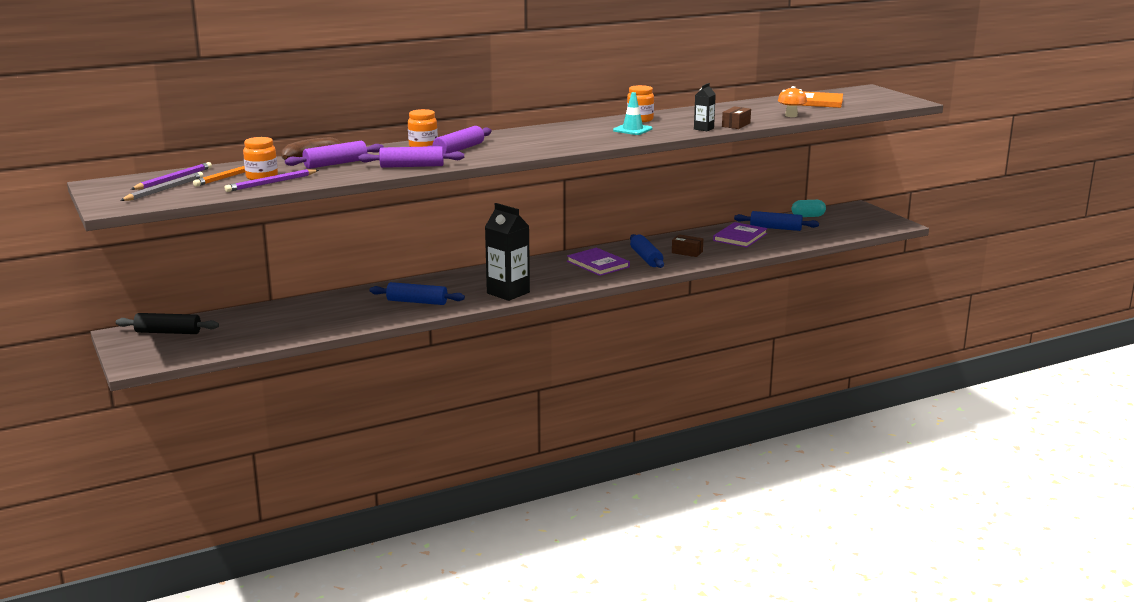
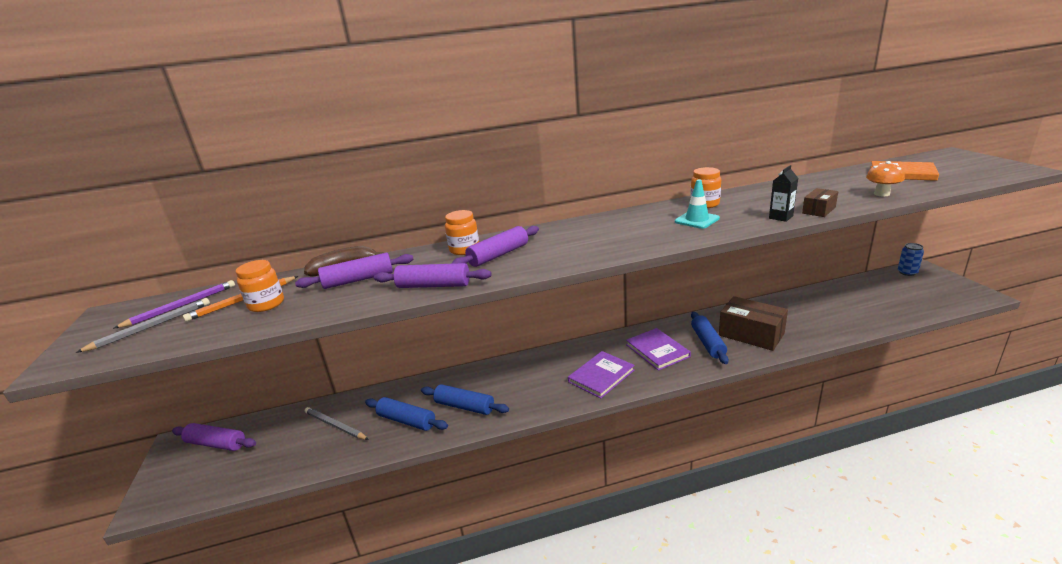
camera: 15 degrees right, 5 degrees up
black rolling pin [116,313,219,334] -> purple rolling pin [172,423,256,451]
purple pencil [225,169,319,192] -> none
black carton [485,203,530,301] -> none
brown box [672,235,703,257] -> brown box [719,296,788,351], size x1.96
purple book [713,222,768,248] -> purple book moved to [568,351,635,398]
blue rolling pin [734,211,819,231] -> blue rolling pin moved to [365,397,448,431]
turquoise capsule [792,200,826,217] -> none
none -> grey pencil [304,407,369,440]
none -> blue can [898,243,924,276]

